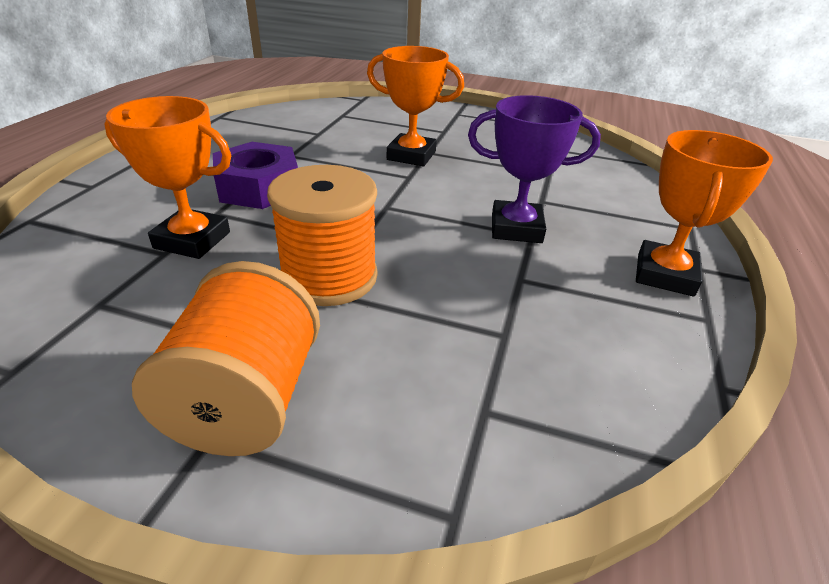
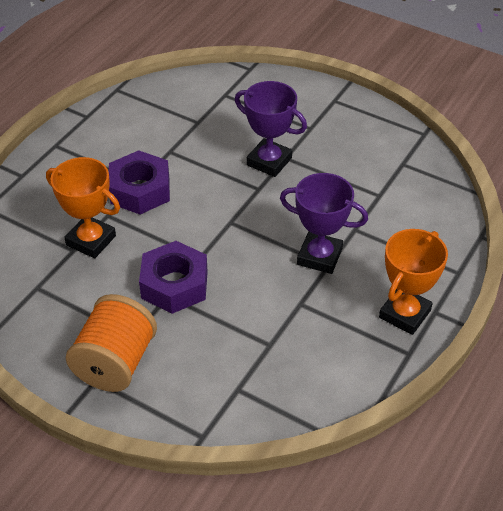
camera: 15 degrees right, 10 degrees up
orange spool [267,165,378,306] -> purple nut [139,241,208,314]
orange trophy [367,46,464,166] -> purple trophy [235,81,307,177]

